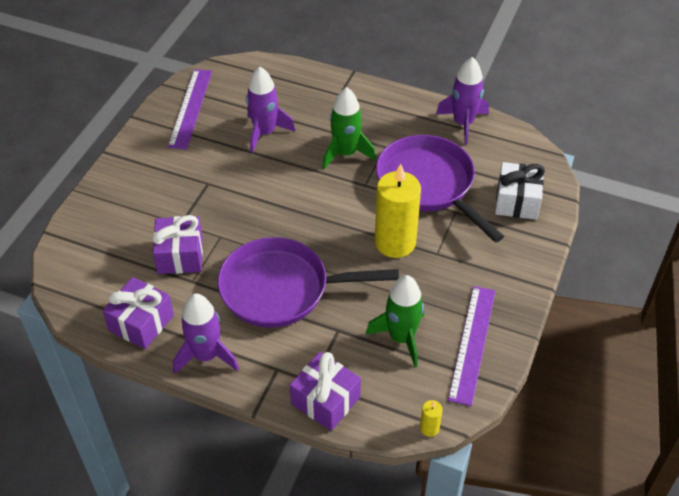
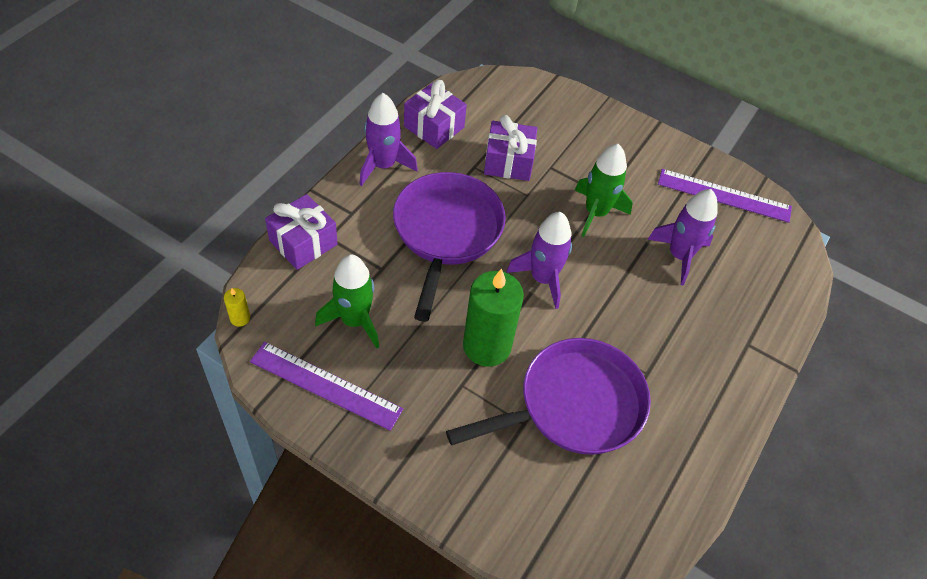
camera: 95 degrees right, 5 degrees up
green rocket [322,87,376,169] -> green rocket moved to [575,144,633,237]
yellow candle [375,163,421,258] -> green candle [463,269,524,367]
purple rocket [436,57,489,145] -> purple rocket moved to [506,212,572,309]
white gift [495,162,545,220] -> none

